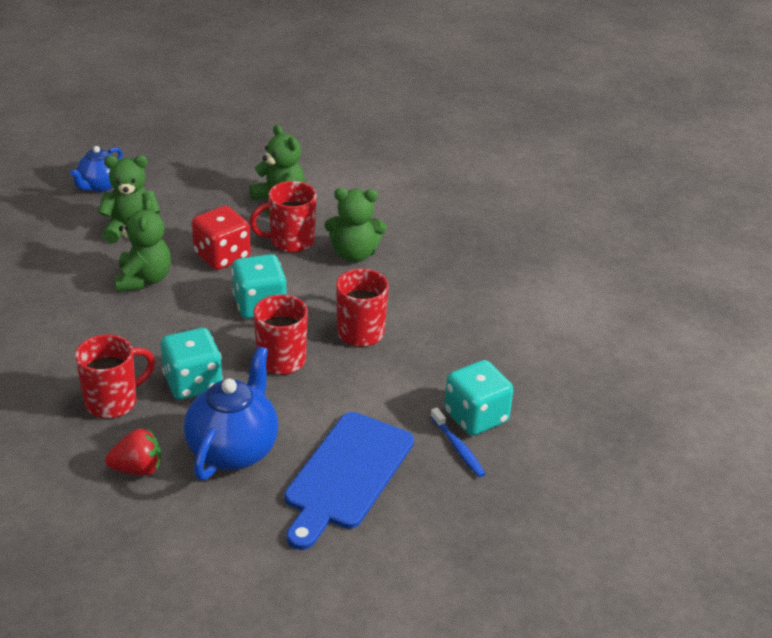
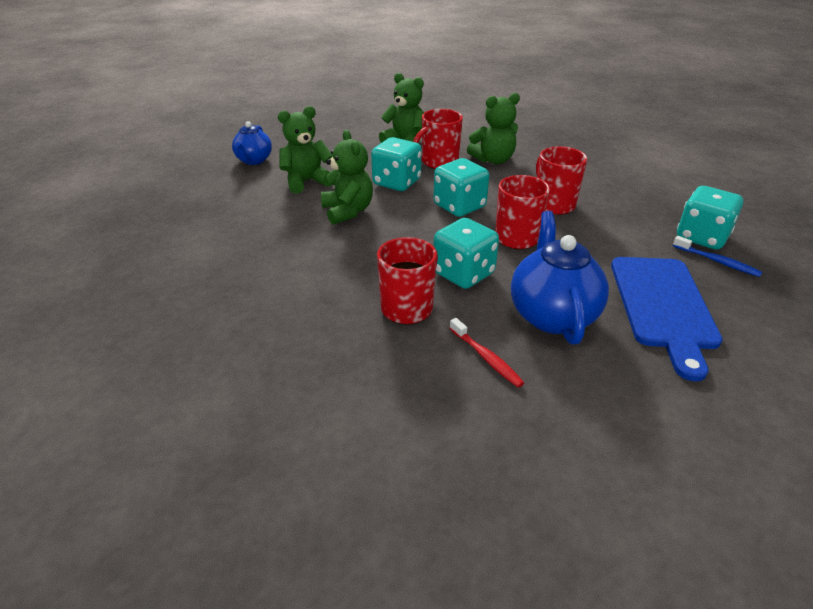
camera: 20 degrees left, 0 degrees up
red strawberry [105,429,161,476] -> red toothbrush [450,318,524,388]
red dice [192,206,251,270] -> turquoise dice [371,137,422,191]

